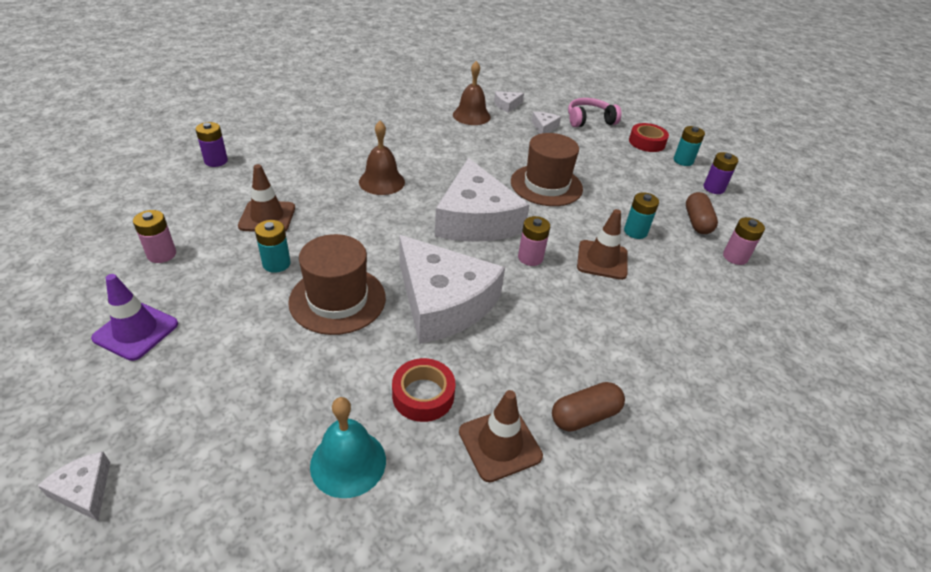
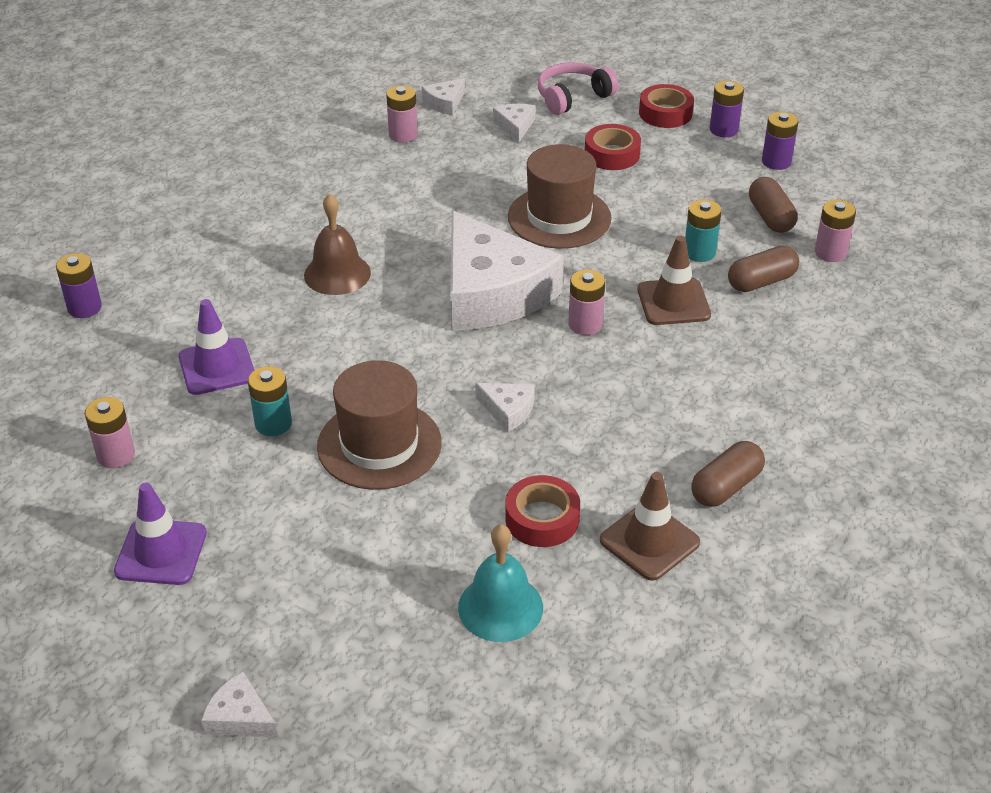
camera: 15 degrees left, 0 degrees up
brown traffic cone [238,164,295,232] -> purple traffic cone [178,299,255,395]
white cheese [399,235,505,344] -> white cheese [475,383,535,432], size x0.40
brown bell [453,61,491,125] -> pink battery [386,85,418,143]
turquoise battery [674,126,705,166] -> purple battery [710,81,744,137]
none -> red tape [585,124,641,170]
none -> brown capsule [728,246,799,292]

